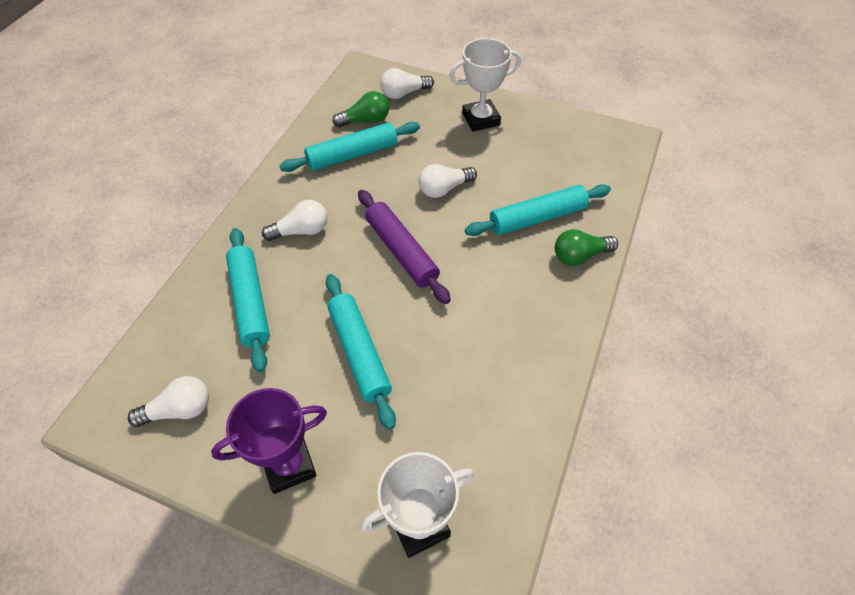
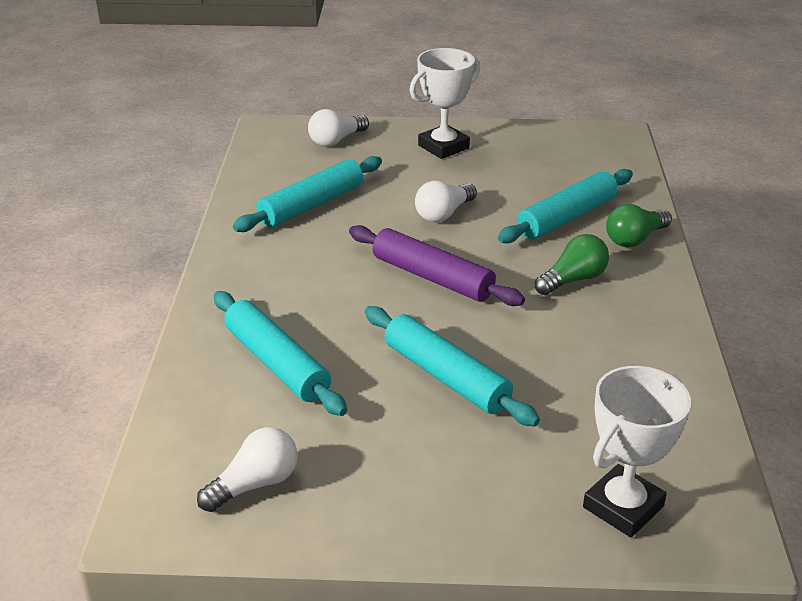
camera: 20 degrees left, 20 degrees down
purple trophy [211,388,327,494] -> none
white light bulb [262,200,327,241] -> none
green light bulb [333,91,389,127] -> green light bulb moved to [535,234,609,295]

